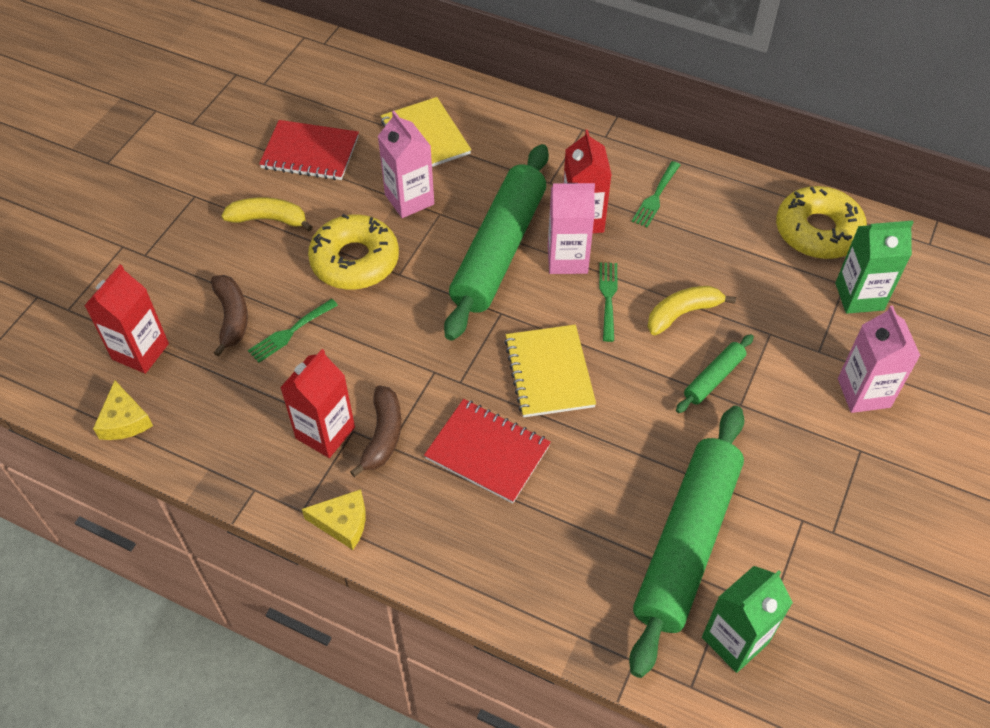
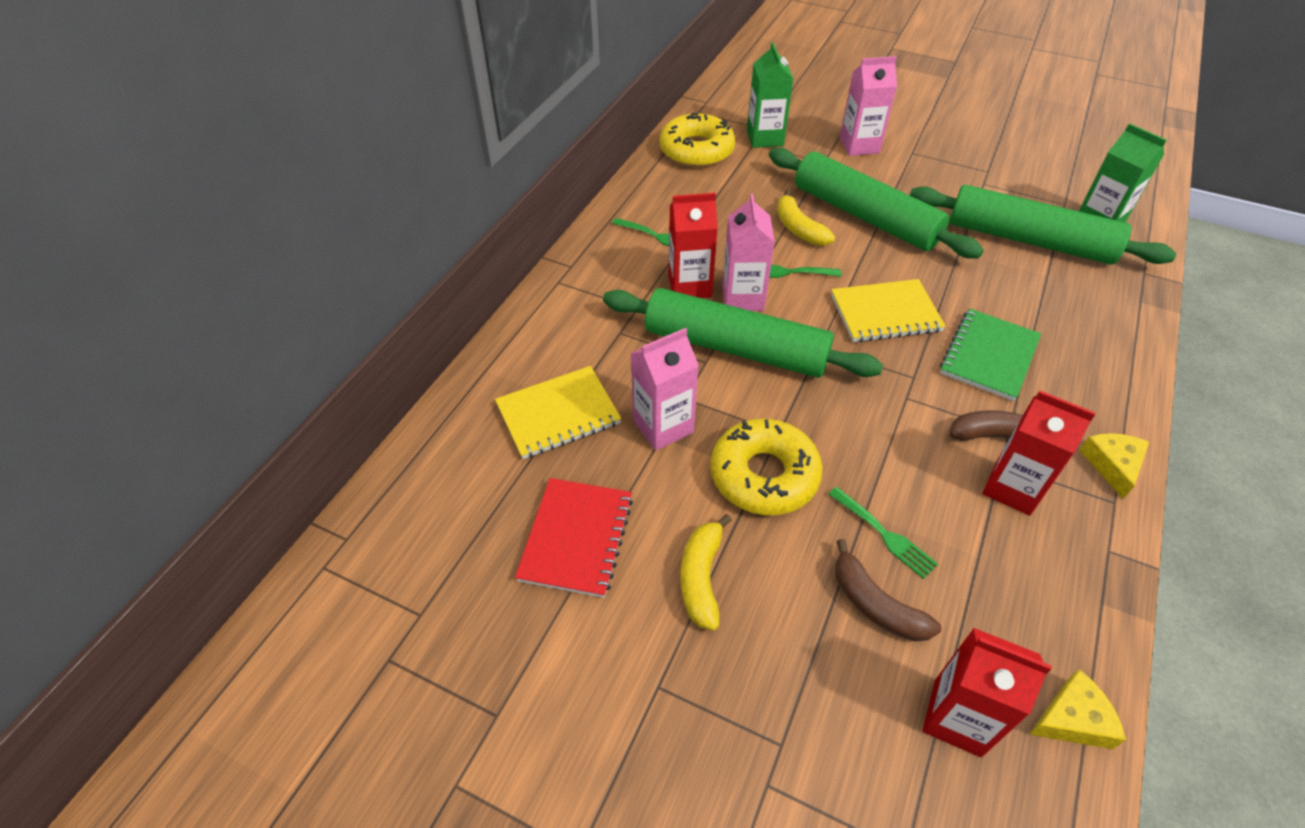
camera: 90 degrees left, 5 degrees down
brown banana [211,275,248,357] -> brown banana turned 120 degrees counterclockwise [835,539,942,642]
red notebook [424,399,551,503] -> green notebook [940,309,1041,401]
green rolling pin [676,334,754,413] -> green rolling pin [769,148,984,259], size x2.30

